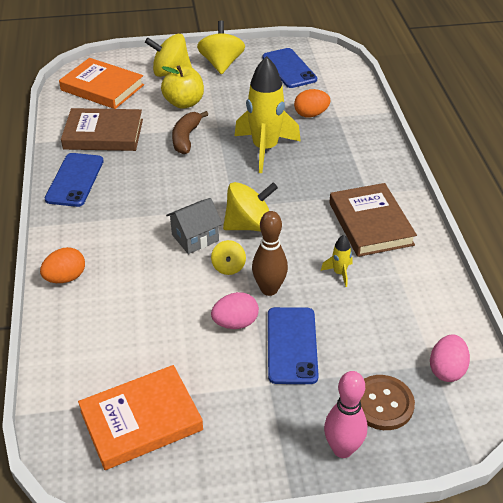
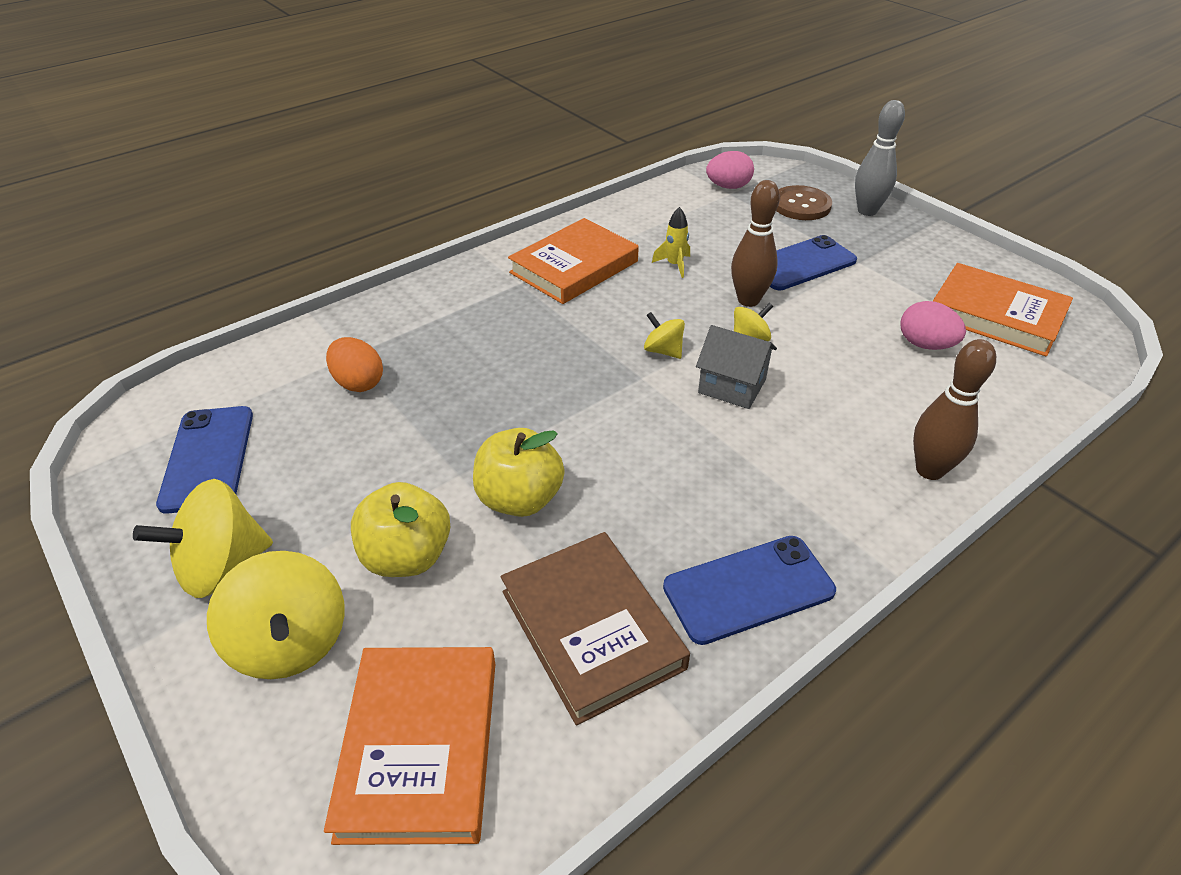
camera: 120 degrees left, 0 degrees up
orange egg [40,247,85,283] -> brown bowling pin [913,339,996,480]
brown banana [172,111,208,154] -> yellow apple [473,428,565,517]
pink egg [211,292,259,329] -> pink egg moved to [901,301,966,350]
yellow spinning top [223,182,278,231] -> yellow spinning top [644,312,685,359], size x0.54
yellow rocket [234,56,301,173] -> none
blue phone [263,48,317,88] -> blue phone turned 45 degrees counterclockwise [156,406,253,514]
pink bowling pin [324,371,367,458] -> grey bowling pin [855,100,905,216]
brown book [329,183,417,257] -> orange book [508,218,639,304]

